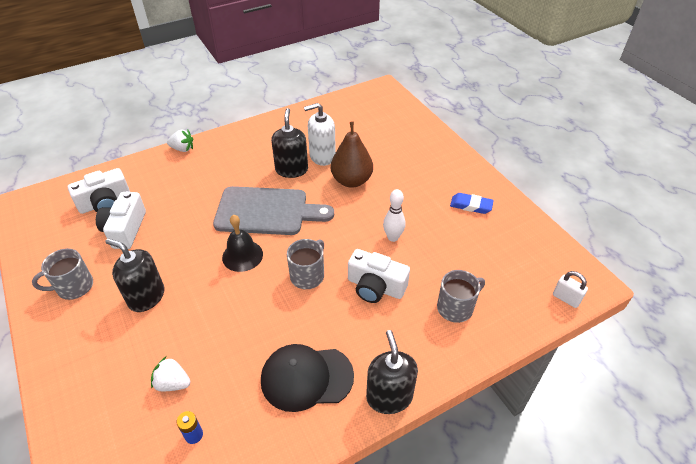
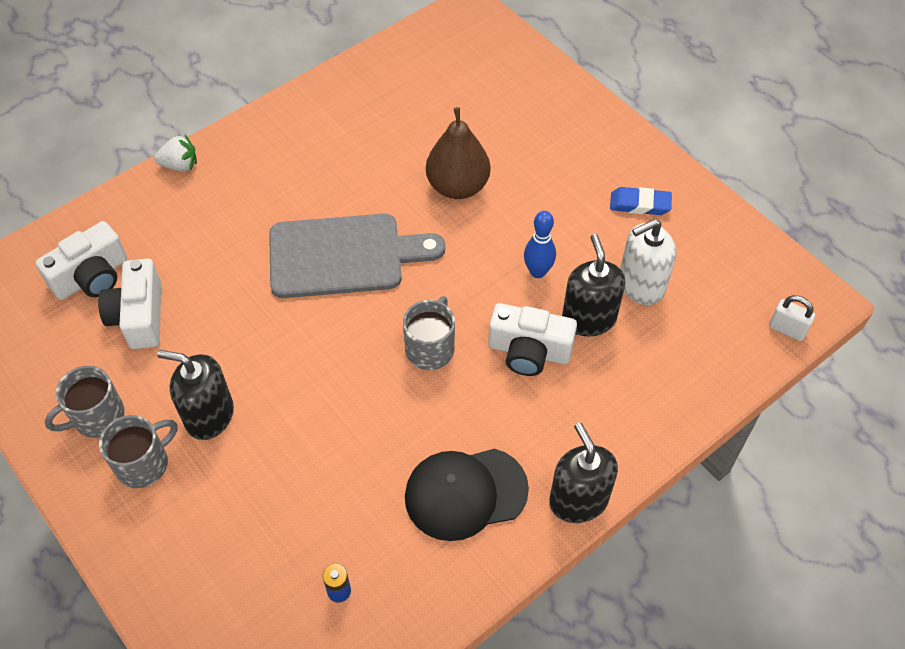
camera: 10 degrees left, 10 degrees up
white strawberry [151,357,191,391] -> none
black bell [222,214,263,272] -> none
black soap dispenser [271,108,308,178] -> black soap dispenser moved to [562,234,625,336]
white soap dispenser [304,103,336,166] -> white soap dispenser moved to [620,219,676,305]
white bowling pin [383,189,406,242] -> blue bowling pin [524,211,556,278]
grey mug [437,270,485,323] -> grey mug moved to [99,415,178,488]

